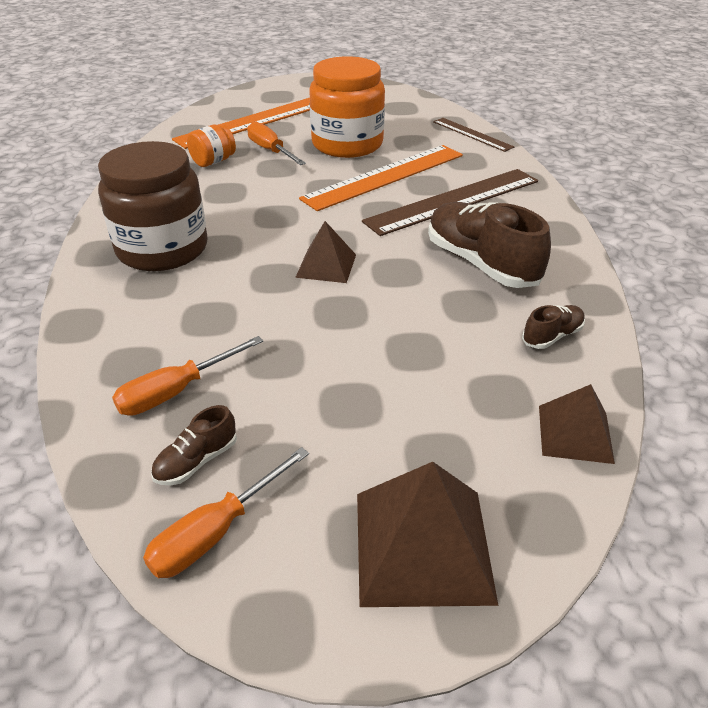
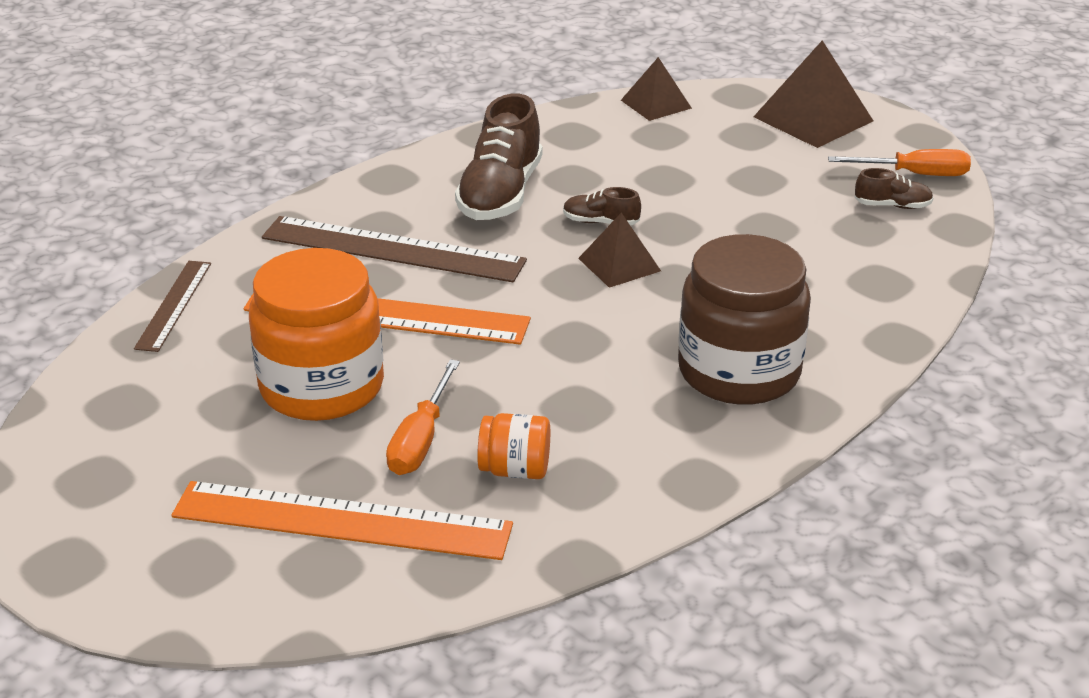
camera: 130 degrees left, 5 degrees down
orange screwdriver [112,336,263,416] -> none
brown shoe [522,305,585,349] -> brown shoe moved to [563,187,641,226]

